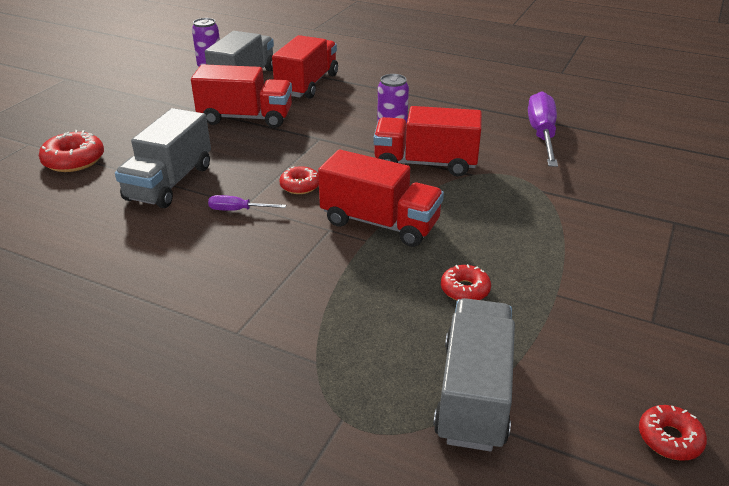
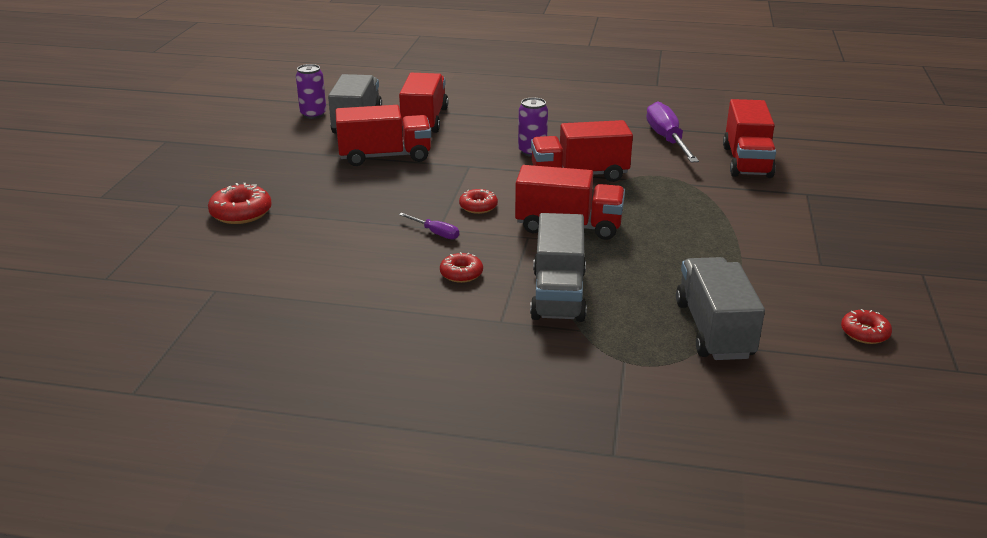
camera: 15 degrees left, 5 degrees down
grey truck [115,108,211,208] -> grey truck moved to [530,213,587,322]
purple screwdriver [208,195,286,211] -> purple screwdriver turned 135 degrees counterclockwise [399,213,459,239]
red donut [441,264,491,300] -> red donut moved to [440,252,483,283]
none -> red truck [723,99,776,178]

